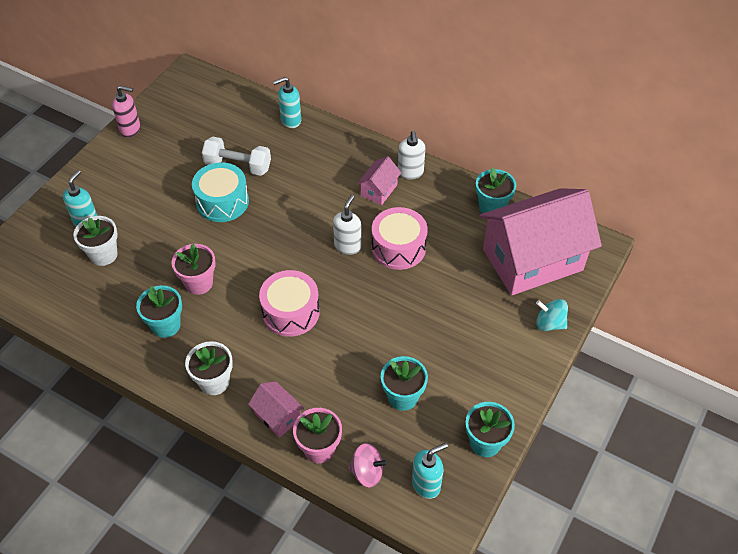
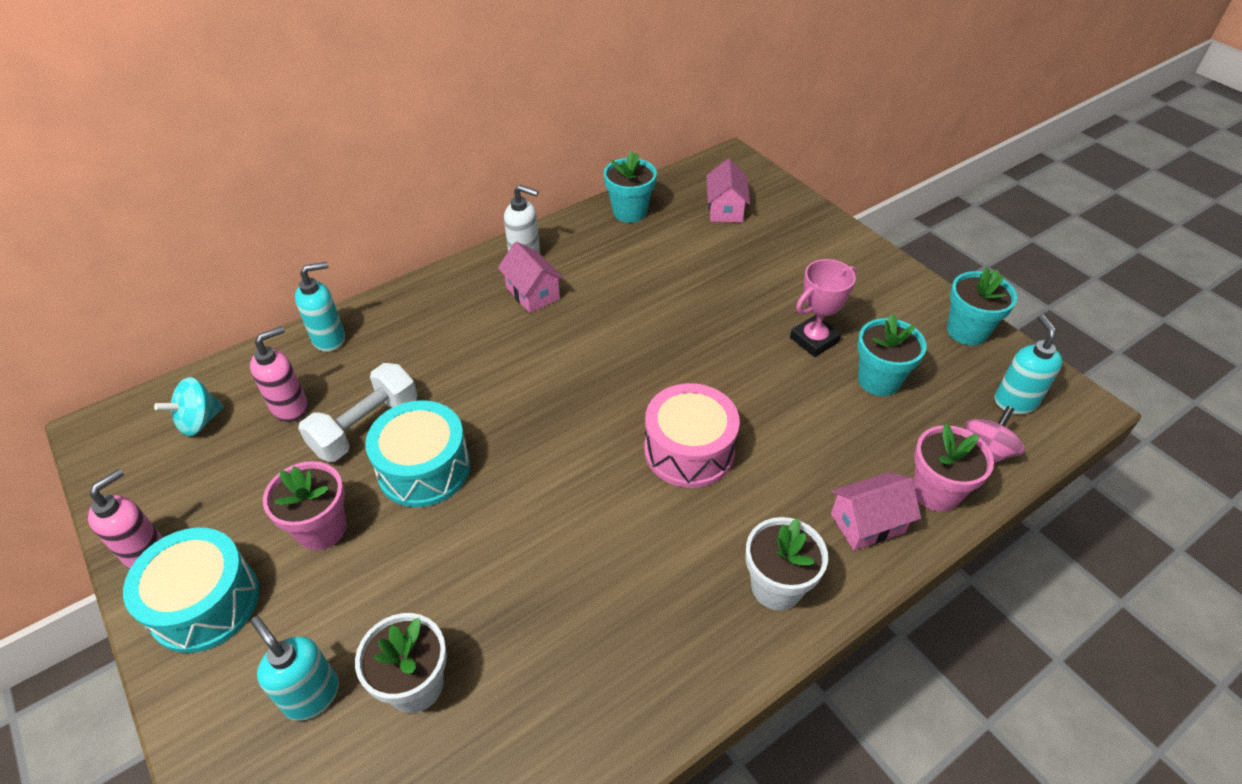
camera: 65 degrees left, 5 degrees down
turquoise flower pot [136,285,182,338] -> none
pink flower pot [172,244,215,295] -> pink flower pot moved to [263,461,346,550]
turquoise soap dispenser [273,77,301,128] -> turquoise soap dispenser turned 120 degrees counterclockwise [295,262,345,352]
white soap dispenser [333,195,361,255] -> none
pink drum [372,207,427,270] -> none
pink house [480,188,602,295] -> pink house [706,159,750,222], size x0.41
turquoise spinning top [536,299,568,331] -> turquoise spinning top moved to [154,377,224,436]
none -> turquoise drum [123,528,259,653]
none -> pink soap dispenser [250,326,308,422]
none -> pink trophy [790,259,856,357]

